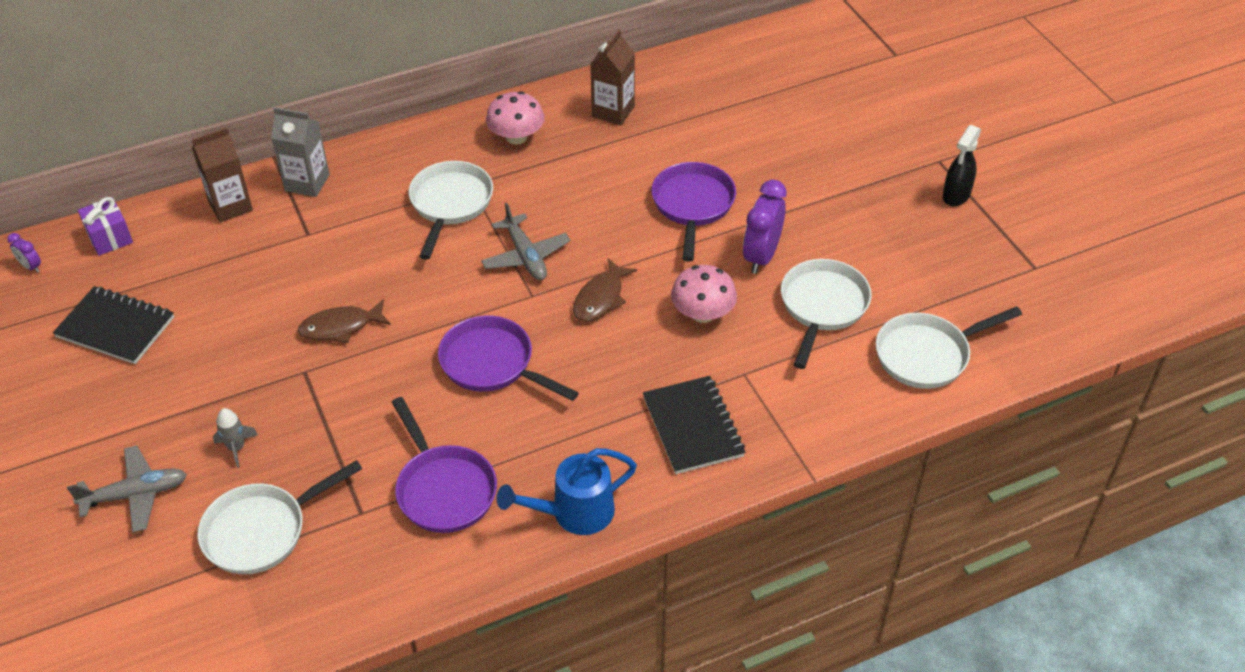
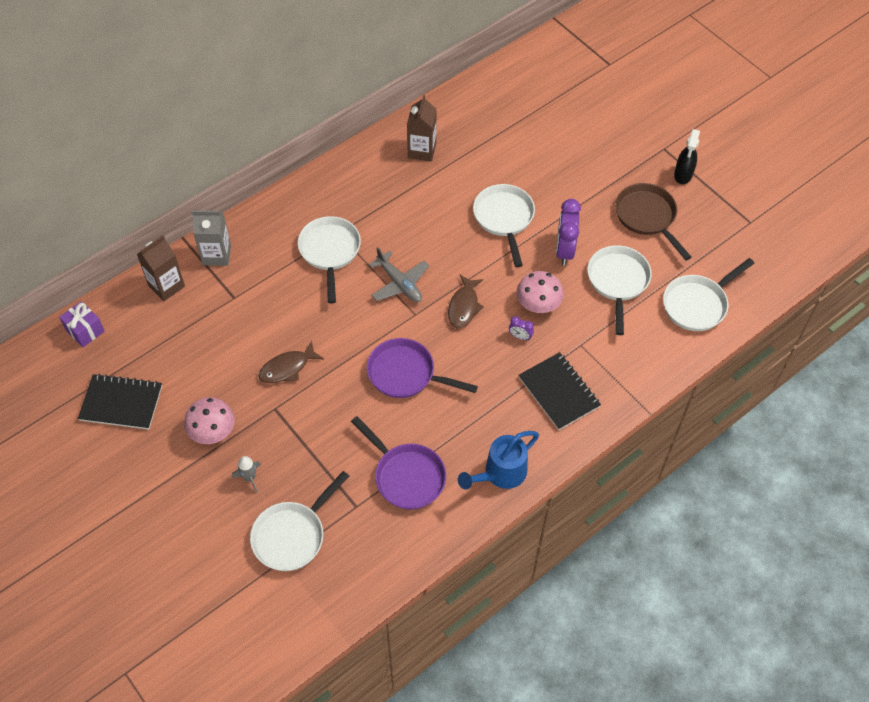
camera: 15 degrees left, 10 degrees up
purple clock [7,233,41,272] -> purple clock moved to [509,316,534,340]
grey plane [67,446,187,533] -> none
pink mushroom [486,91,544,145] -> pink mushroom moved to [184,397,235,444]
purple pan [652,162,736,262] -> white pan [473,184,535,267]
none -> brown pan [615,183,691,261]

